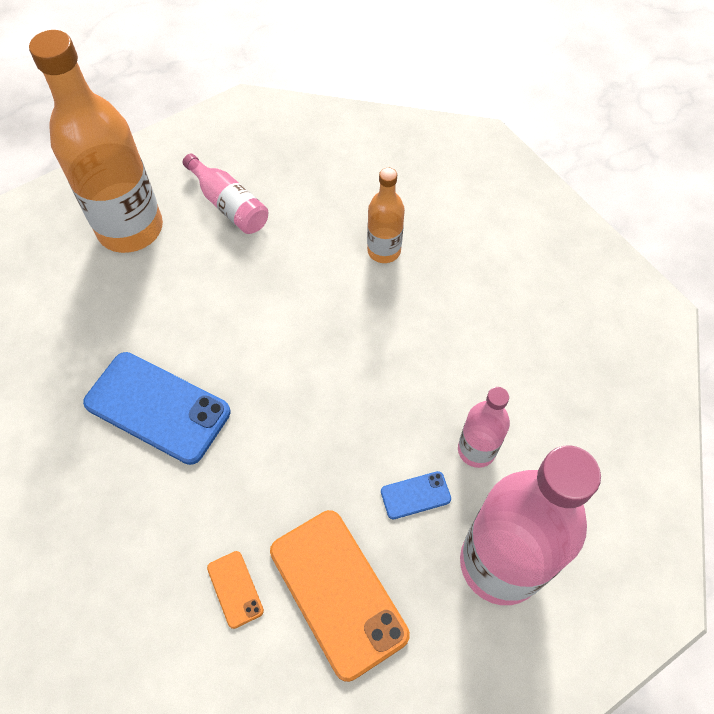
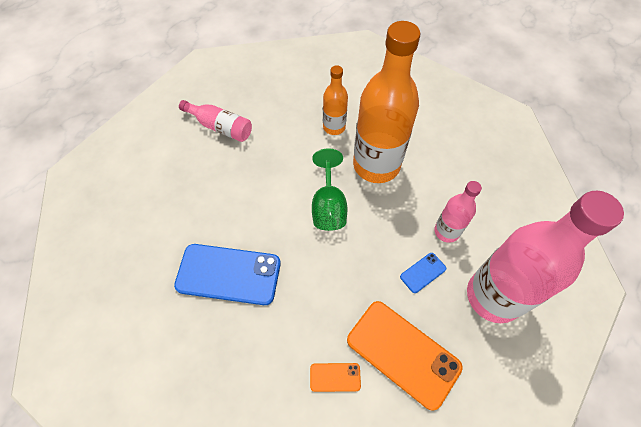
camera: 20 degrees left, 0 degrees up
orange bottle [29,30,163,253] -> orange bottle moved to [353,21,420,183]
orange phone [207,551,264,629] -> orange phone turned 45 degrees counterclockwise [310,363,361,392]
none -> green goblet [312,149,347,231]

